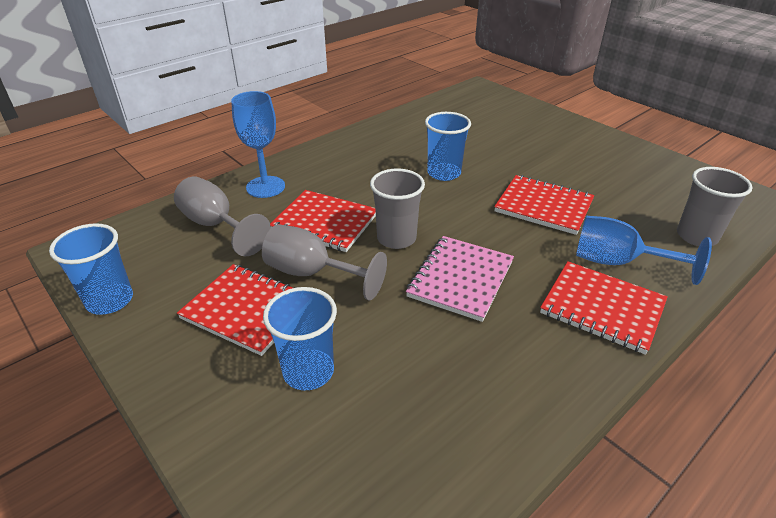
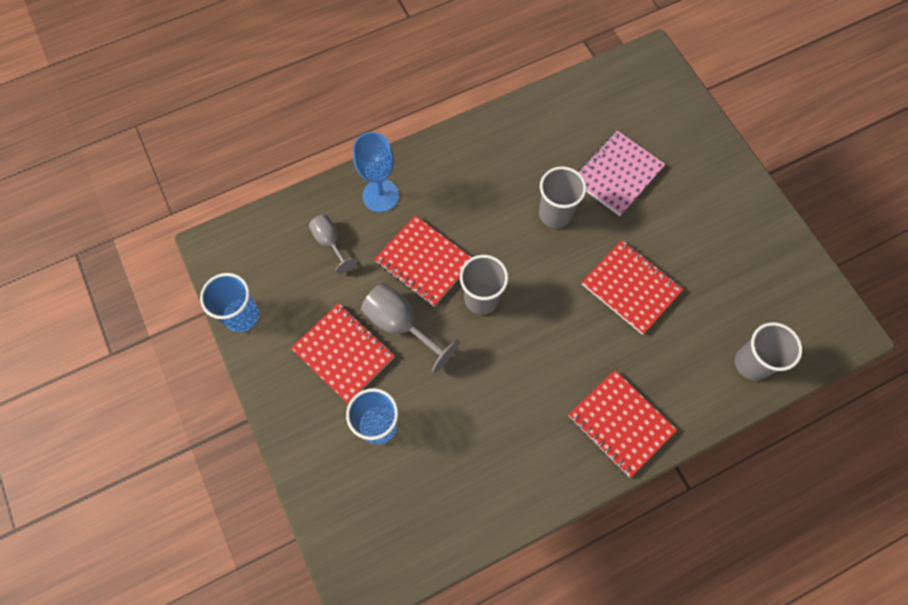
camera: 15 degrees right, 30 degrees up
grey goblet [174,177,271,256] -> grey goblet [309,215,357,274], size x0.63
pink notebook [406,236,514,322] -> pink notebook moved to [579,131,665,216]
blue cup [425,112,471,181] -> grey cup [539,166,587,228]
blue goblet [576,216,712,285] -> none

